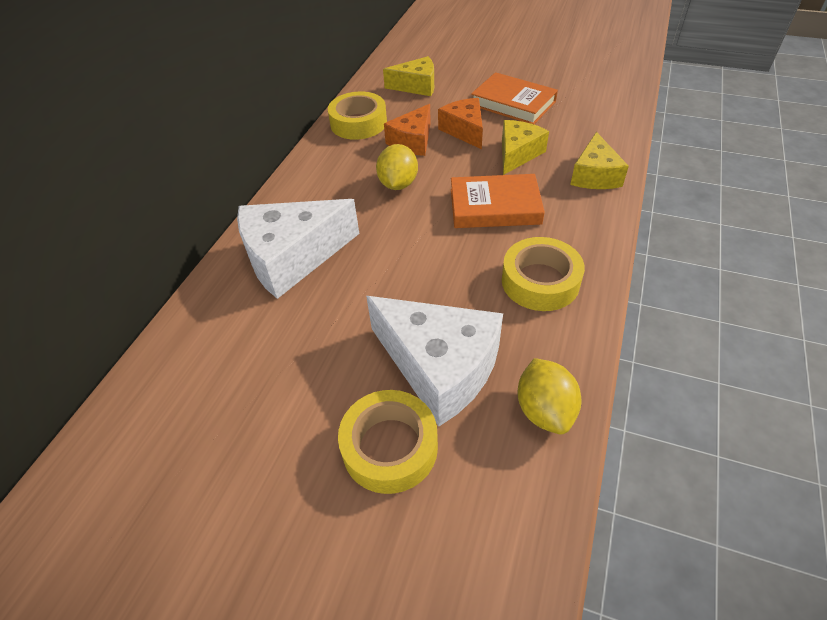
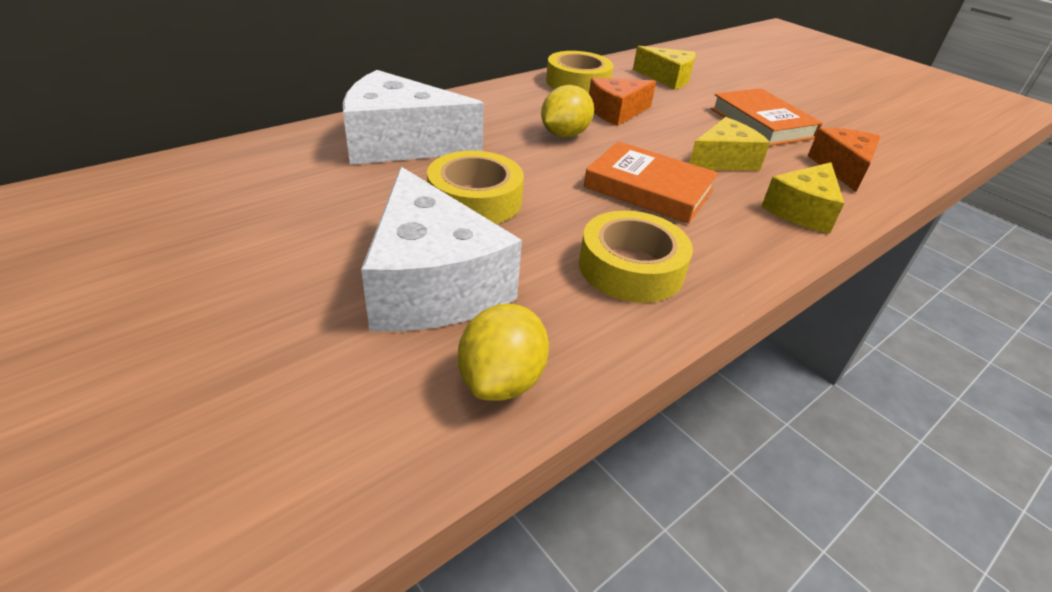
camera: 25 degrees right, 10 degrees down
yellow tape [338,390,438,494] -> yellow tape moved to [427,151,524,224]
orange cheese [438,98,483,149] -> orange cheese moved to [808,128,881,192]

